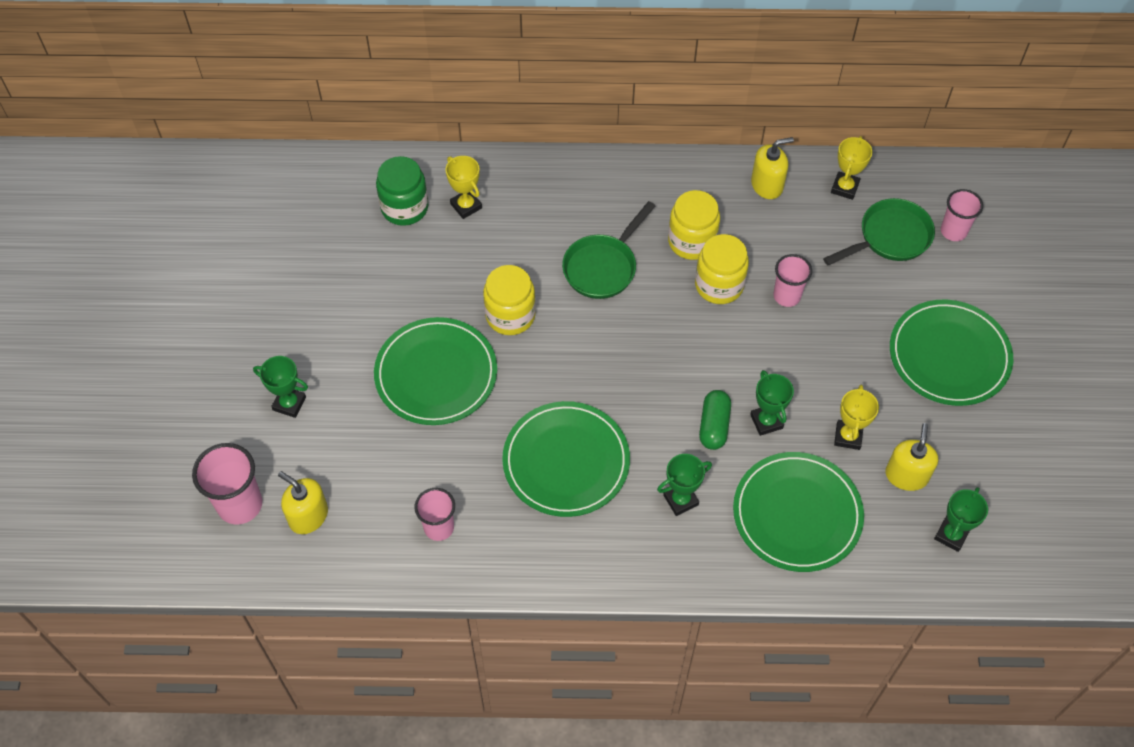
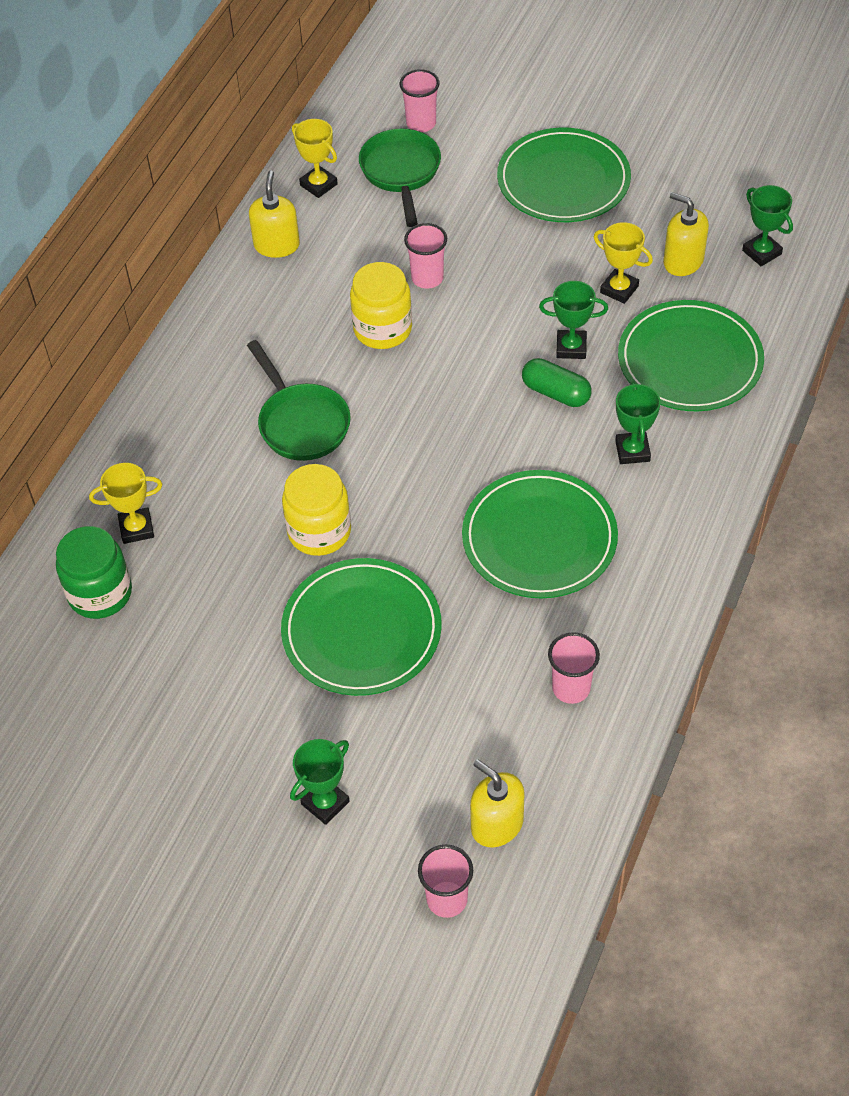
camera: 65 degrees left, 5 degrees down
pink cup [192,443,262,525] -> pink cup [418,844,473,918], size x0.66
yellow soap dispenser [278,471,328,534] -> yellow soap dispenser turned 75 degrees clockwise [470,759,525,847]
yellow jar [668,190,720,260] -> none

